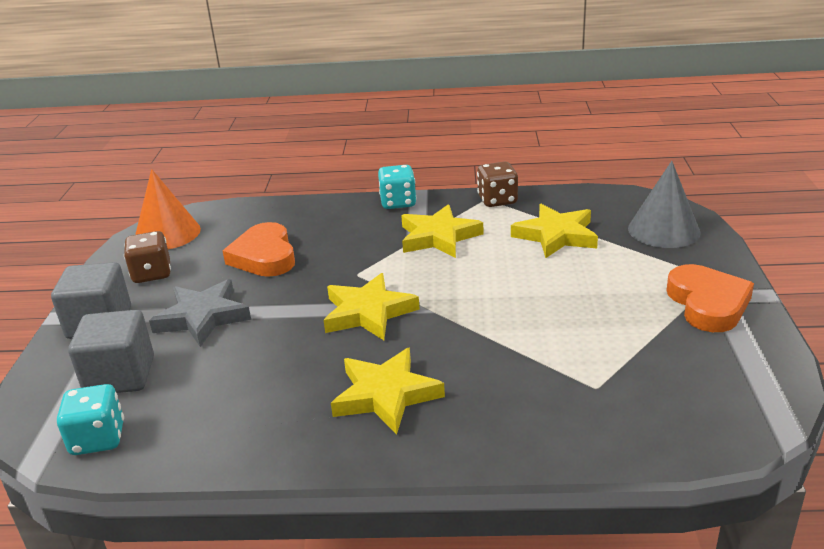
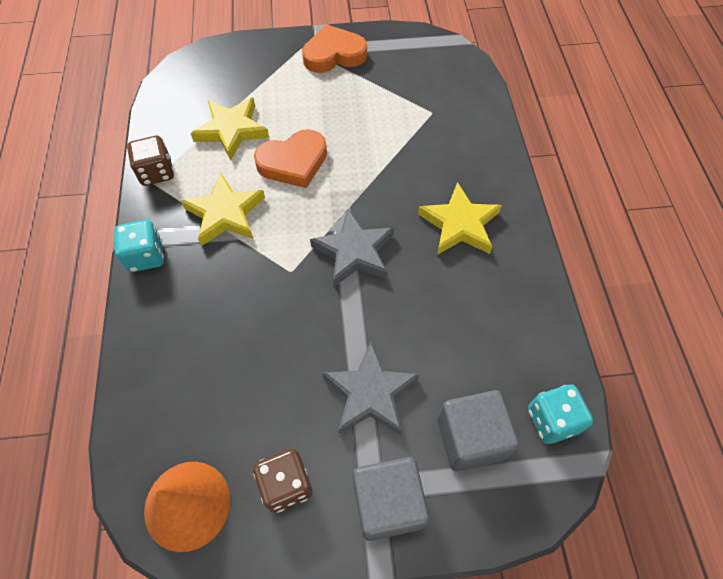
camera: 100 degrees left, 30 degrees up
orange heart [223,222,295,277] -> orange heart moved to [254,129,327,188]
yellow star [324,273,420,340] -> grey star [310,209,394,287]
grey cone [628,161,701,248] -> none

